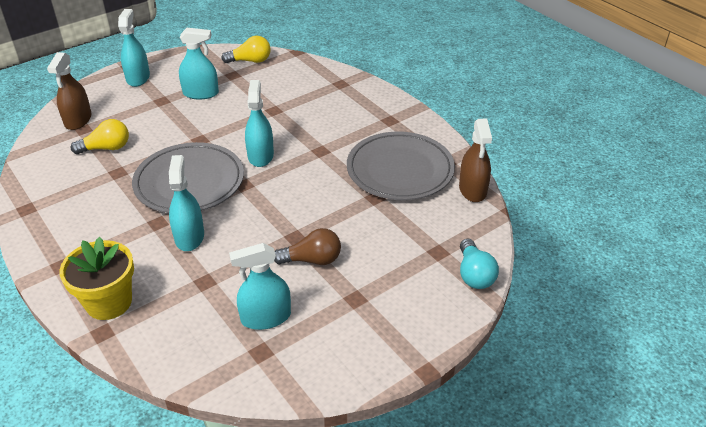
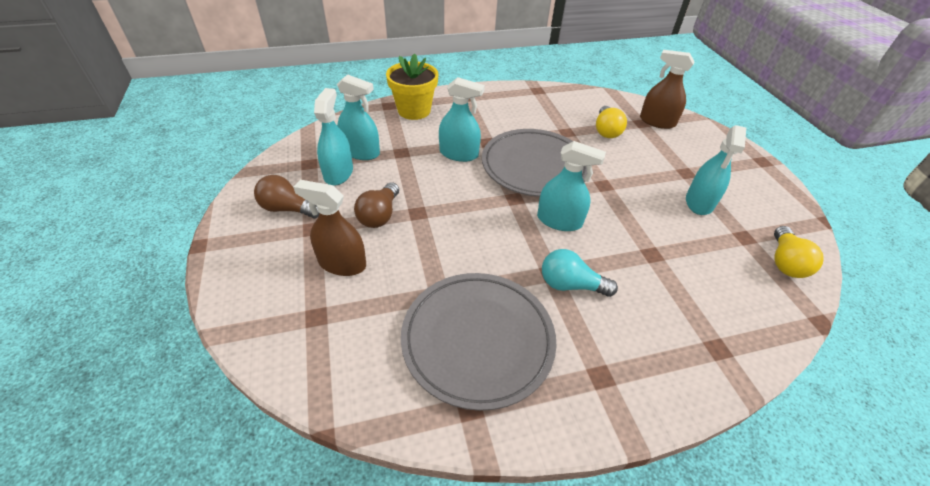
camera: 110 degrees right, 5 degrees up
turquoise spray bottle [118,9,150,87] -> turquoise spray bottle moved to [337,74,380,160]
brown spray bottle [459,119,492,202] -> brown spray bottle moved to [293,180,366,276]
turquoise light bulb [460,239,499,289] -> turquoise light bulb moved to [542,249,618,297]
none -> brown light bulb [254,175,319,219]

